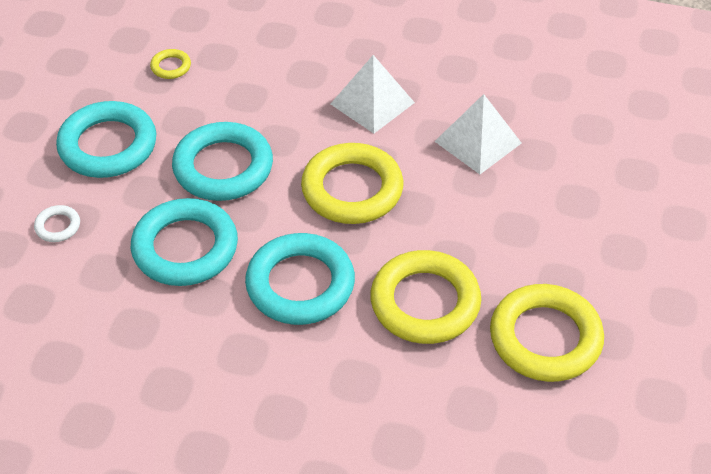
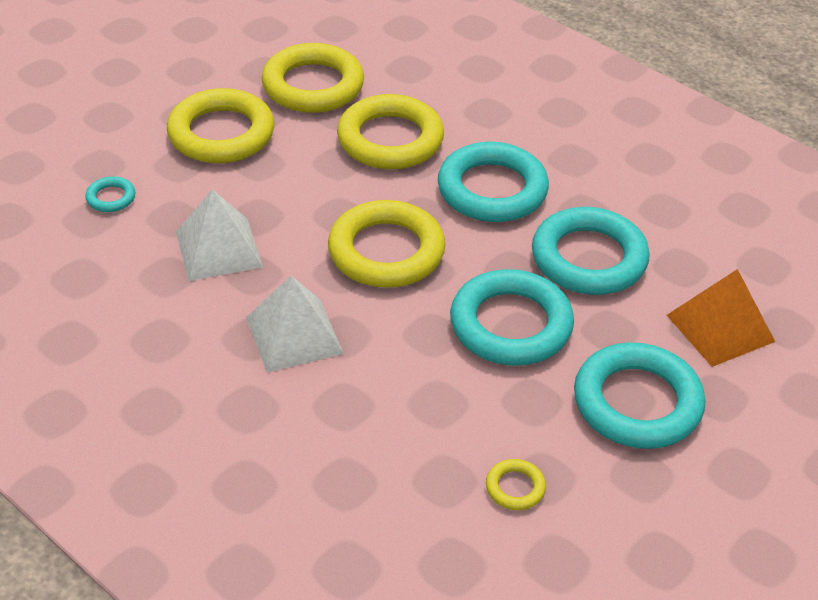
camera: 155 degrees left, 5 degrees down
white ring [34,205,80,242] -> orange pyramid [667,269,775,367]
none -> turquoise ring [85,176,135,212]
none -> yellow ring [167,88,274,163]

